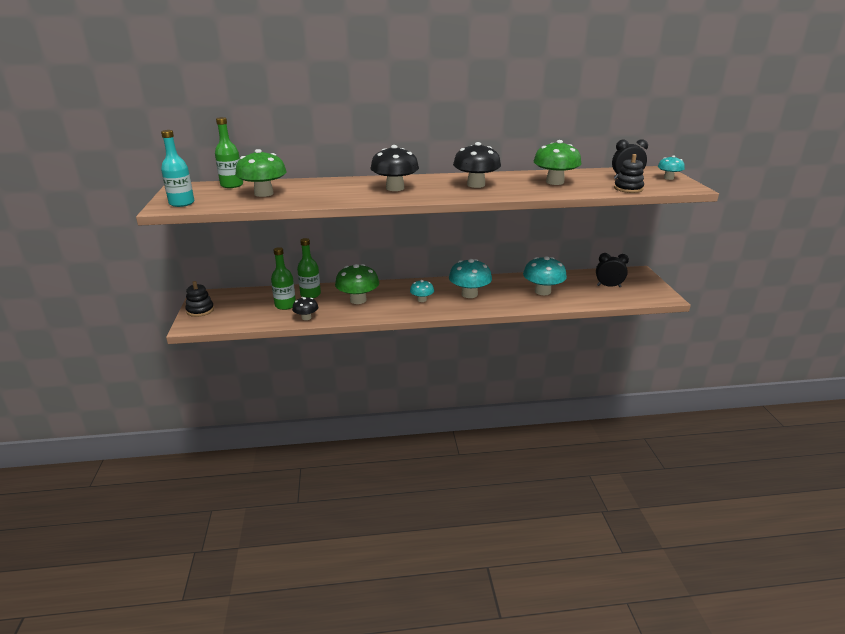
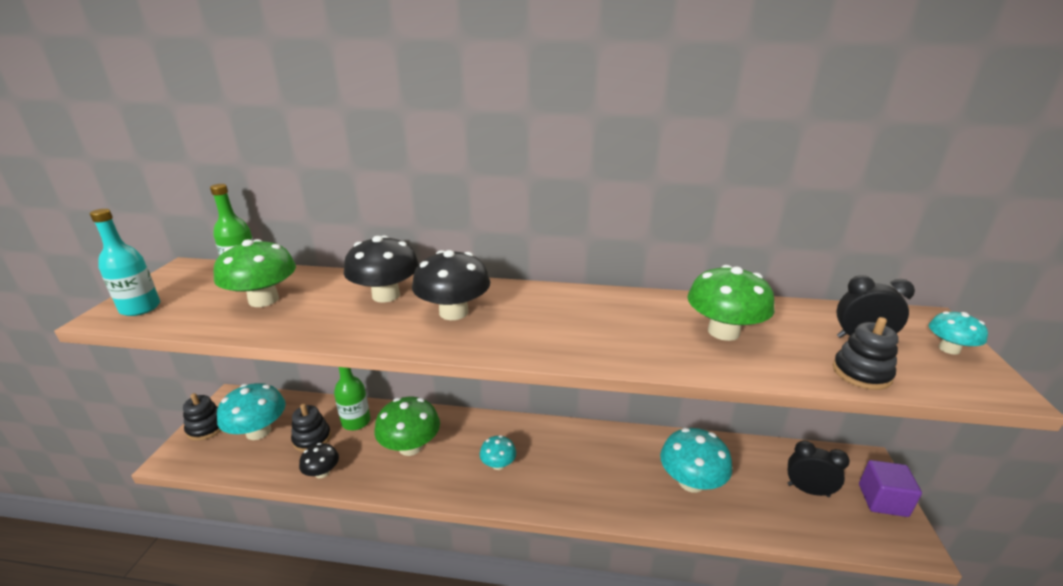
camera: 15 degrees right, 0 degrees up
green bottle [271,247,296,310] -> black stacking toy [291,404,331,452]
turquoise mushroom [449,259,492,298] -> turquoise mushroom moved to [217,383,286,440]
black mushroom [453,142,501,188] -> black mushroom moved to [344,235,419,303]
none -> purple cube [859,460,922,517]

